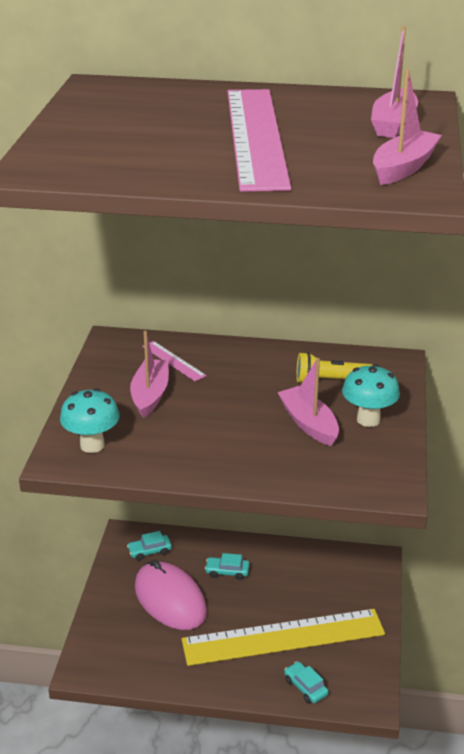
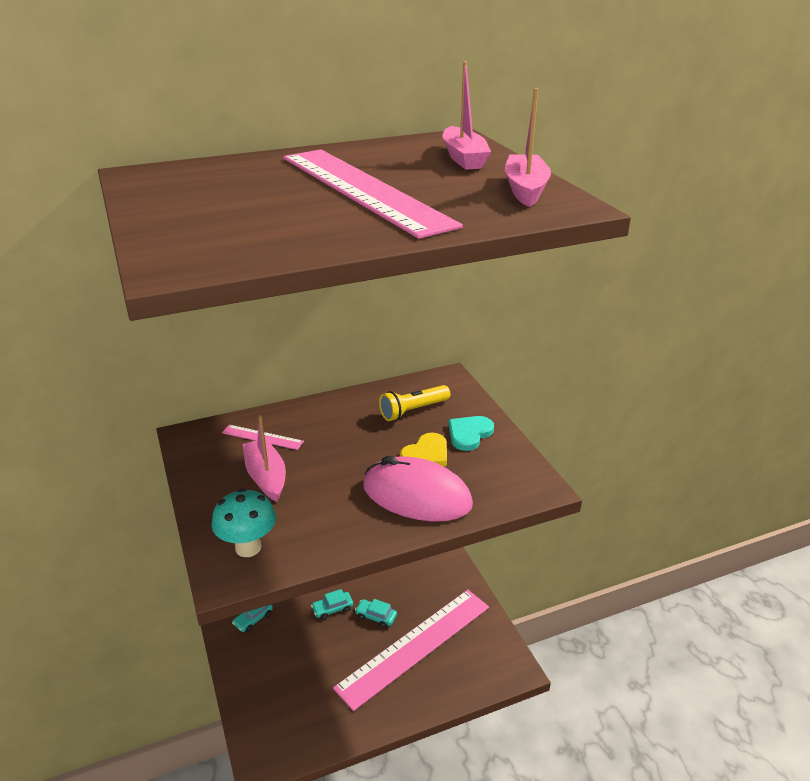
camera: 30 degrees left, 0 degrees up
pink mouse [135,560,207,630] -> pink mouse moved to [363,456,473,521]
yellow ruler [182,609,385,666] -> pink ruler [333,590,489,711]
pink boat [278,358,339,446] -> yellow heart [400,433,447,466]
turquoise car [284,661,328,703] -> turquoise car moved to [355,599,397,628]
turquoise mushroom [342,364,400,427] -> turquoise heart [448,416,494,451]

